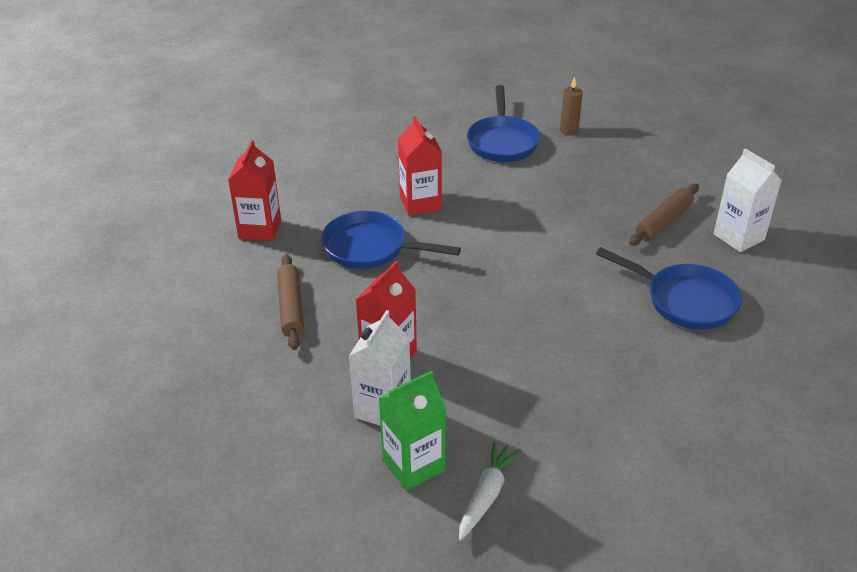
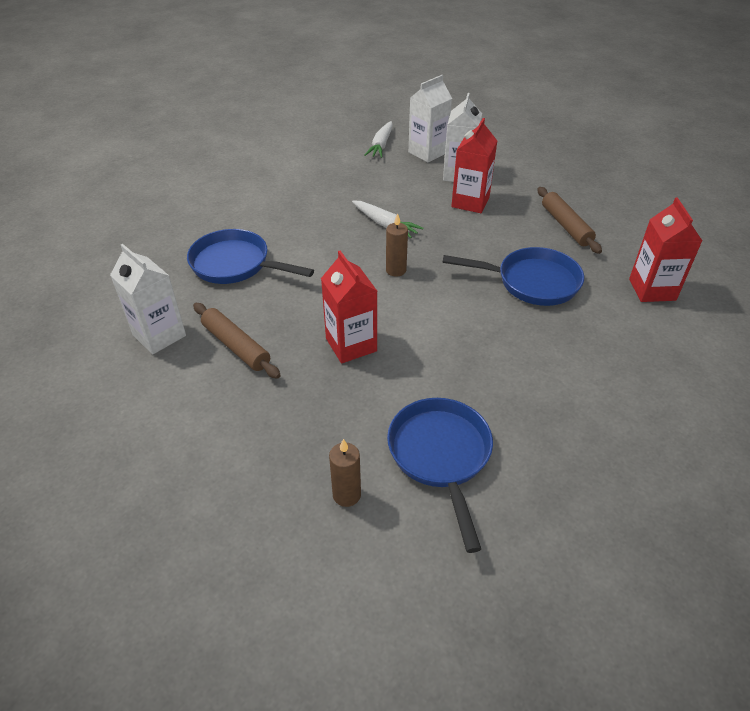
camera: 170 degrees right, 5 degrees up
green carton [379,371,446,491] -> white carton [408,75,452,163]
red carton [398,116,442,216] -> red carton moved to [321,250,377,363]
brown rolling pin [629,184,699,246] -> brown rolling pin turned 75 degrees counterclockwise [193,303,281,379]
none -> white carrot [352,201,423,238]
none -> brown candle [386,213,408,277]

